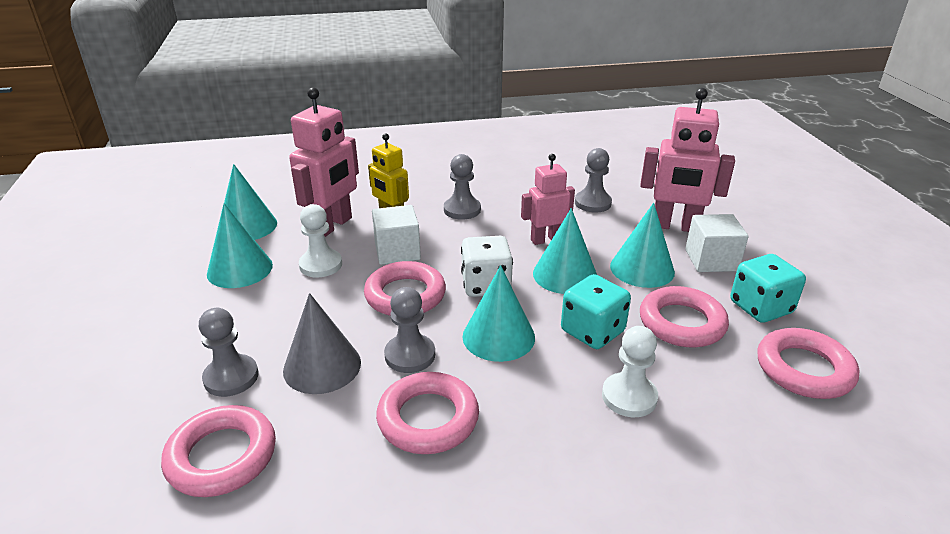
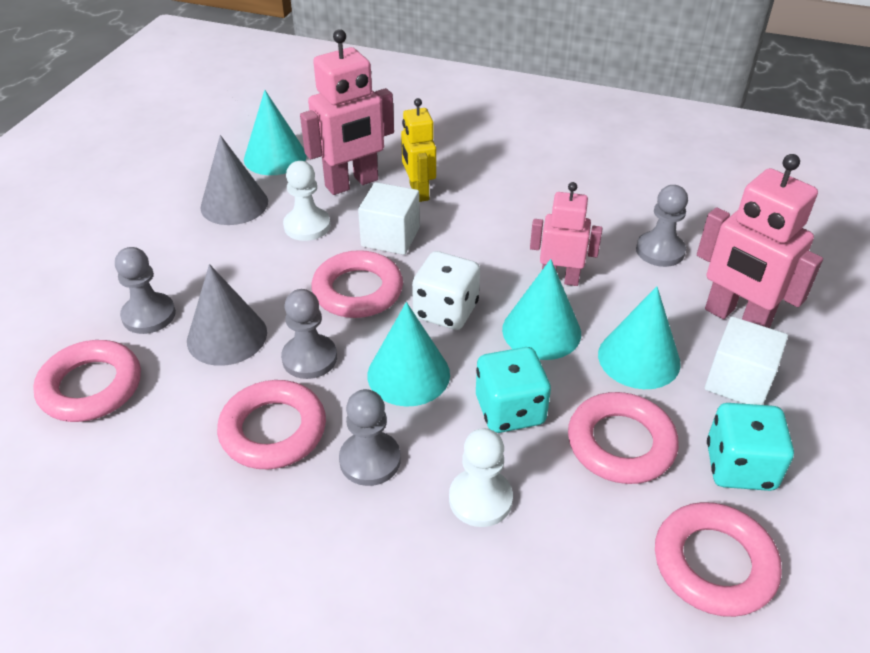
camera: 30 degrees right, 10 degrees up
turquoise cone [207,203,273,288] -> grey cone [200,135,268,225]
grey pawn [444,154,481,220] -> grey pawn moved to [339,389,401,486]

